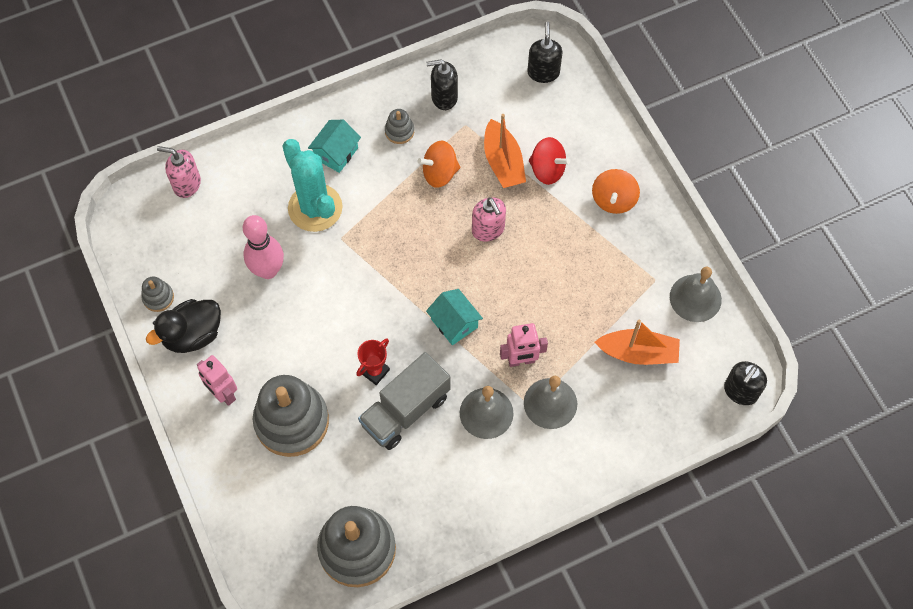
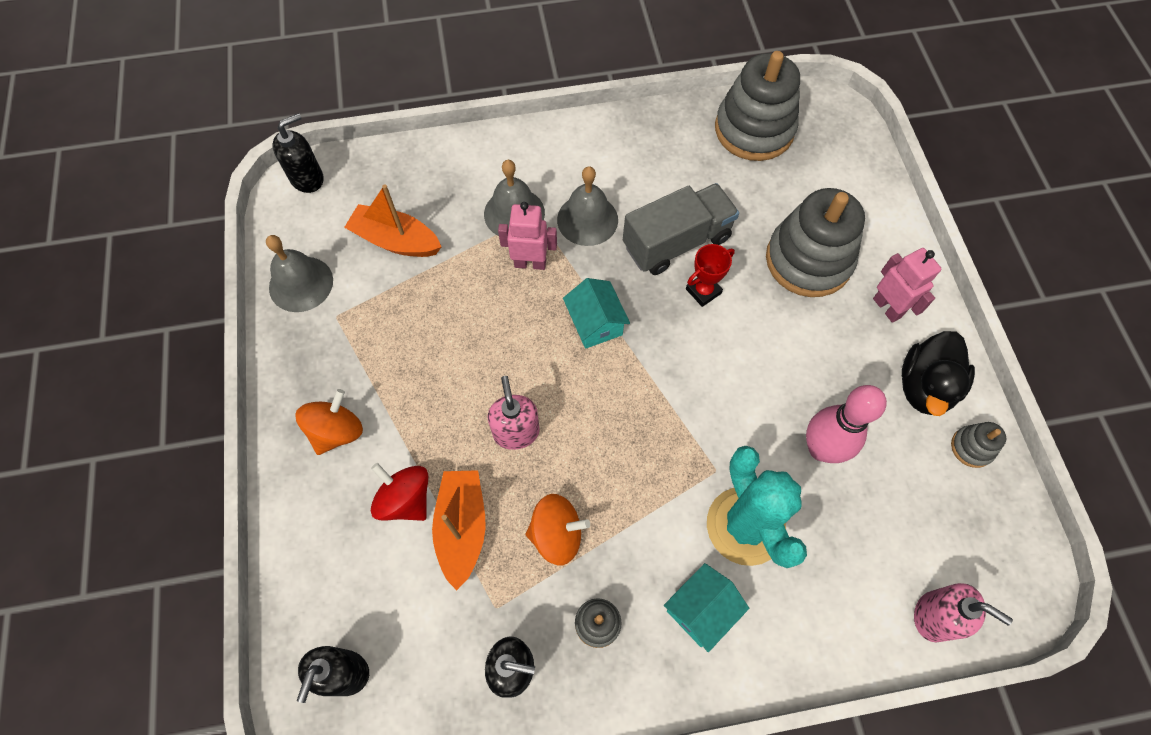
camera: 165 degrees left, 0 degrees up
black duck [146,299,221,353] -> black duck turned 135 degrees clockwise [902,331,975,416]

